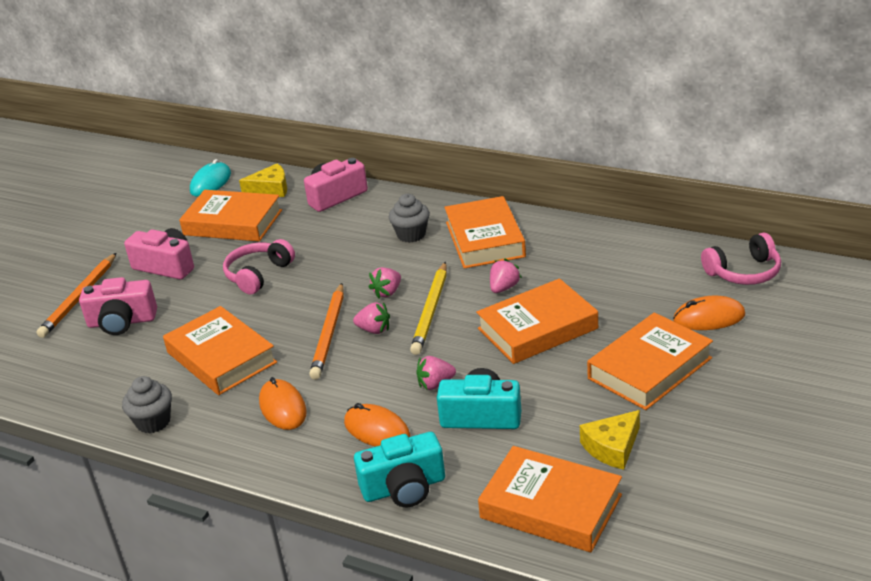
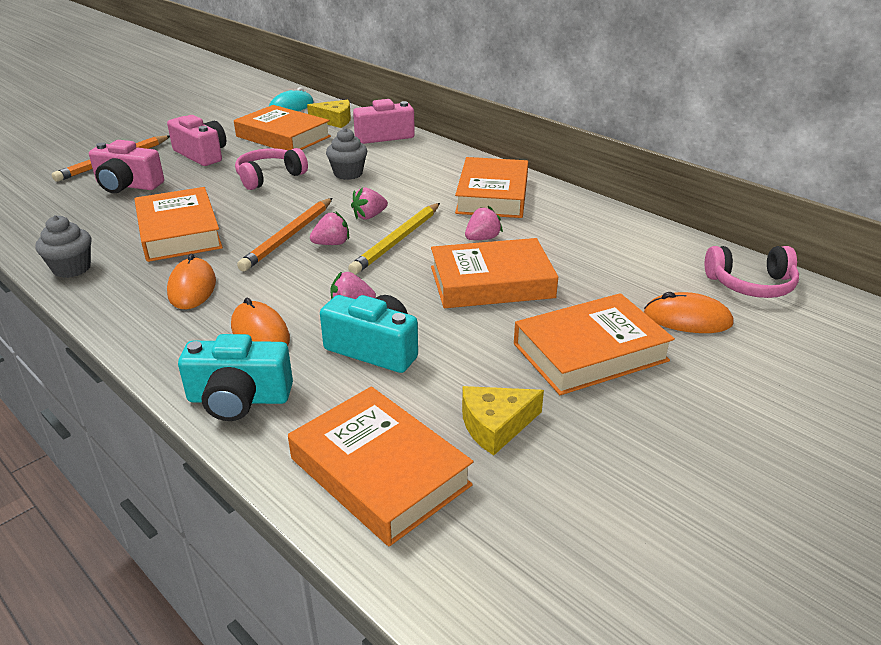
camera: 15 degrees right, 0 degrees up
pink strawberry [353,302,390,334] -> pink strawberry turned 60 degrees counterclockwise [310,211,349,245]
grey cupcake [389,194,430,243] -> grey cupcake moved to [326,128,367,180]

